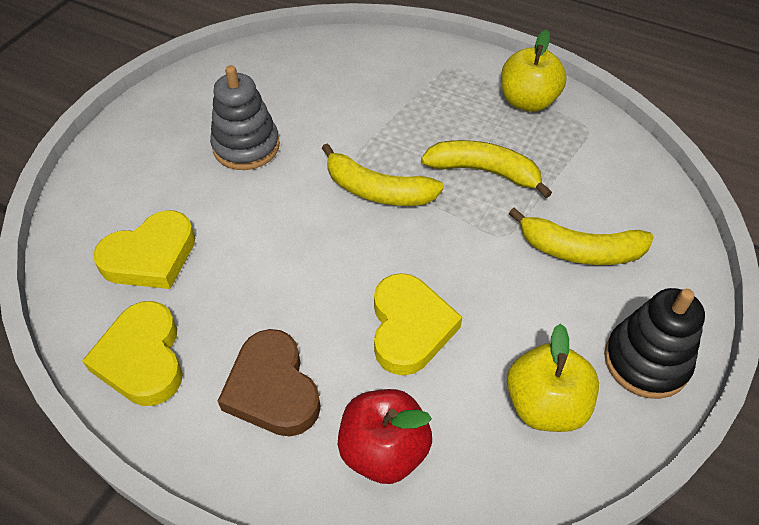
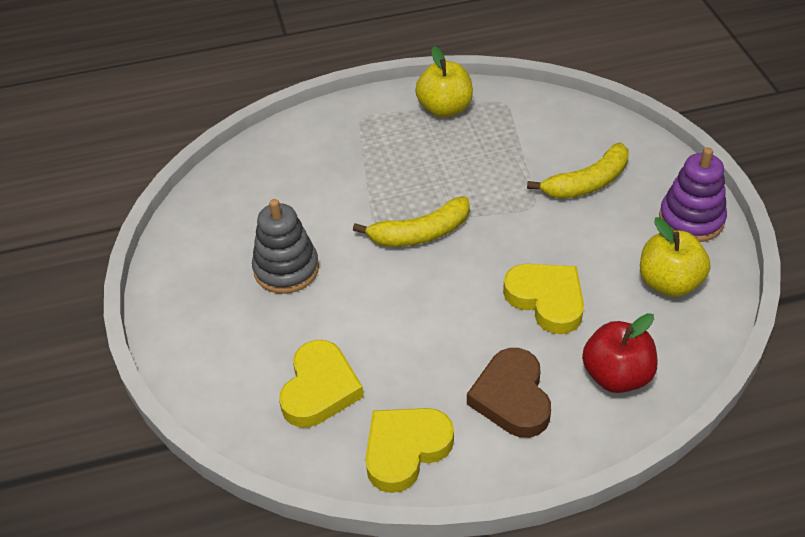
camera: 40 degrees left, 5 degrees down
yellow heart [82,301,183,406] -> yellow heart turned 105 degrees clockwise [365,408,454,493]
brown heart [218,329,321,437] -> brown heart turned 60 degrees clockwise [467,348,551,438]
yellow banana [421,140,552,198] -> none
black stacking toy [604,288,705,399] -> purple stacking toy [659,147,727,242]

